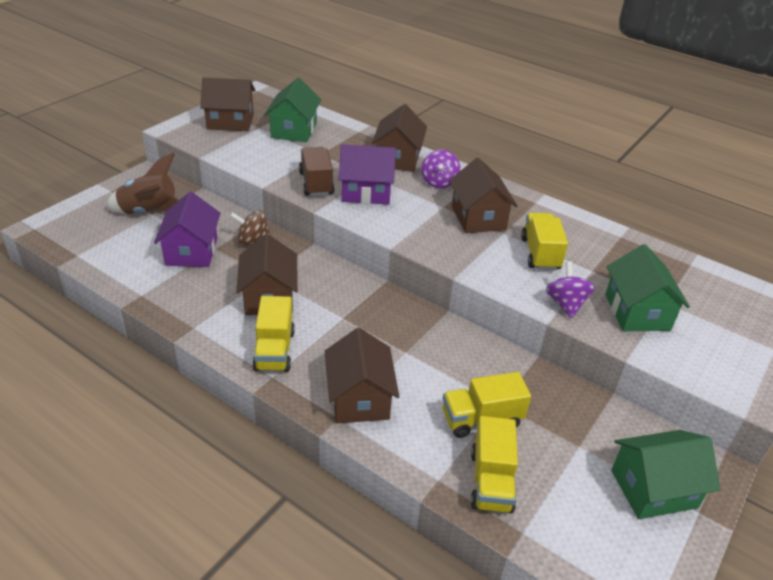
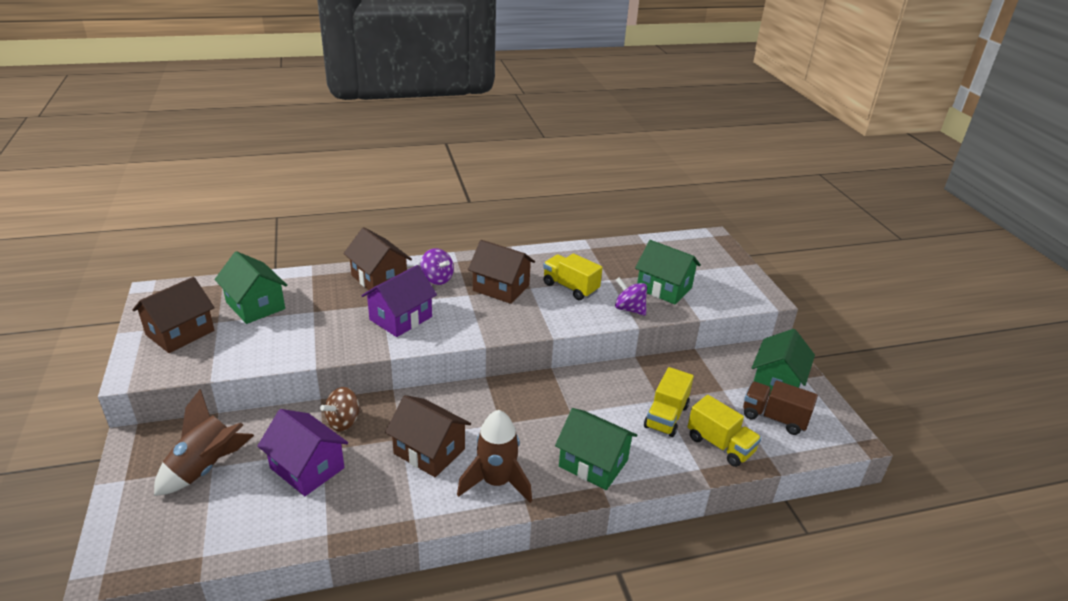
camera: 50 degrees left, 5 degrees down
yellow truck [252,296,295,372] -> brown rocket [457,410,532,503]
brown truck [299,147,334,196] -> brown truck moved to [743,380,818,435]
brown house [325,328,400,423] -> green house [555,408,637,490]

